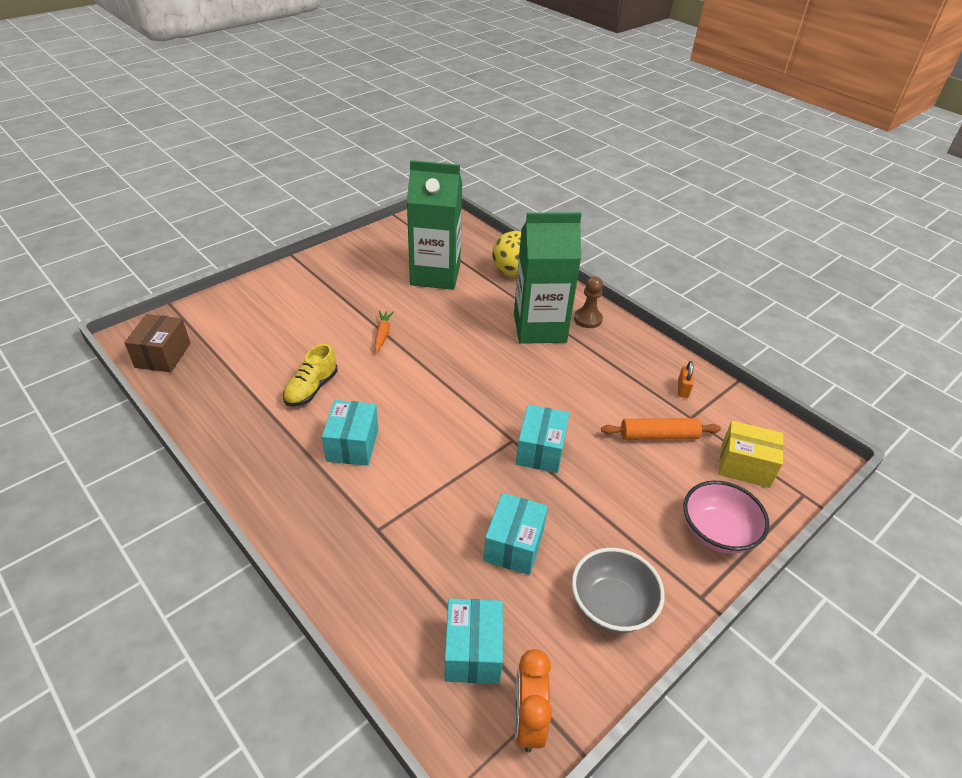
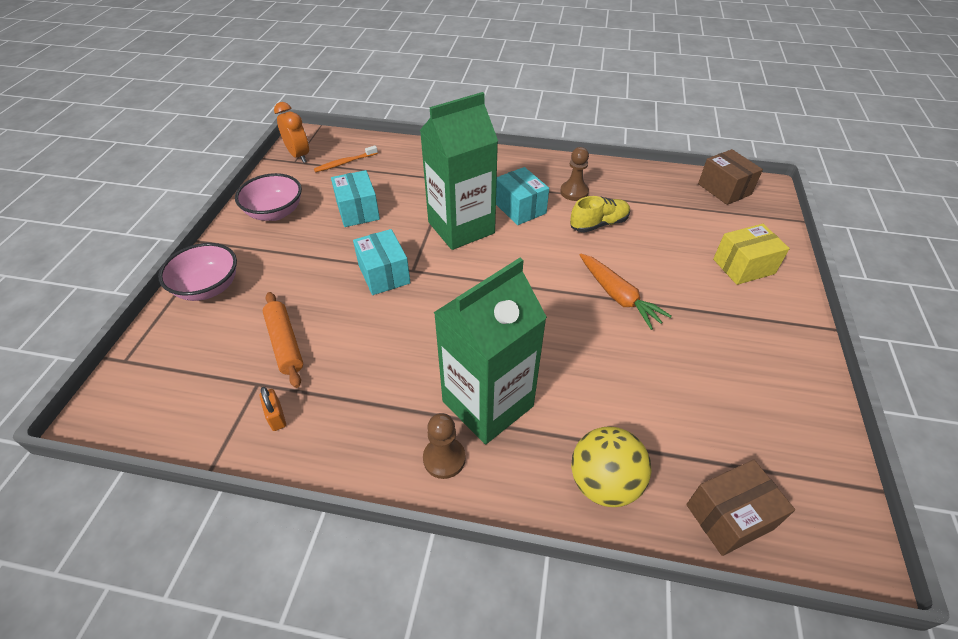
camera: 145 degrees right, 5 degrees up
yellow shoe [283,344,337,406] -> yellow shoe turned 75 degrees clockwise [570,196,630,233]
orange carrot [374,311,394,353] -> orange carrot [580,253,672,330], size x1.58
green carton [407,160,462,290] -> green carton moved to [420,92,498,250]
turquoise box [445,599,503,684] -> orange toothbrush [314,146,378,172]
grey bowl [572,548,665,633] -> pink bowl [235,173,302,221]
orange rolling pin [601,418,721,440] -> orange rolling pin turned 75 degrees counterclockwise [263,292,303,388]
yellow box [719,421,784,488] -> yellow box moved to [713,224,790,285]
none -> brown pawn [560,147,589,201]
none -> brown box [686,460,795,556]

